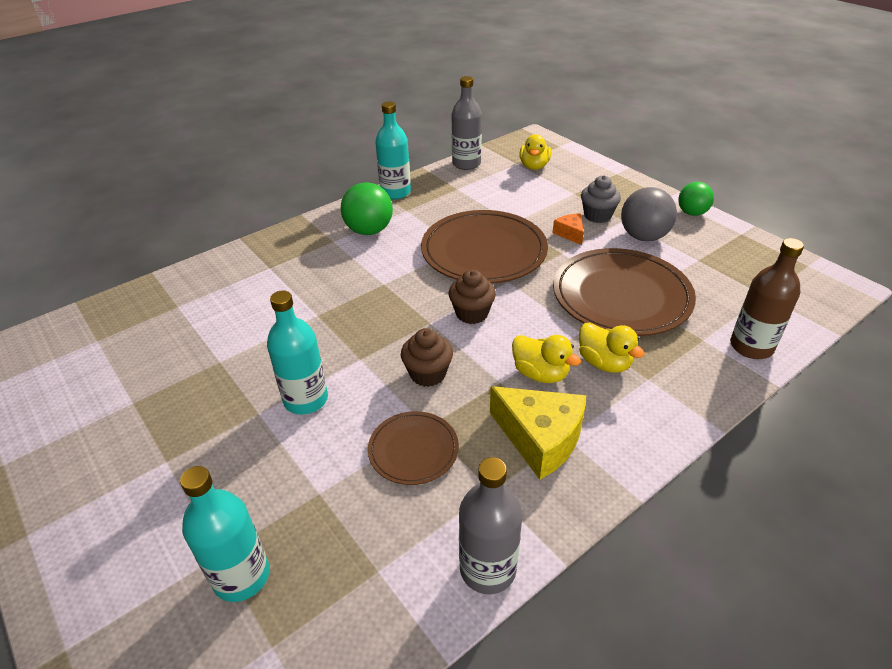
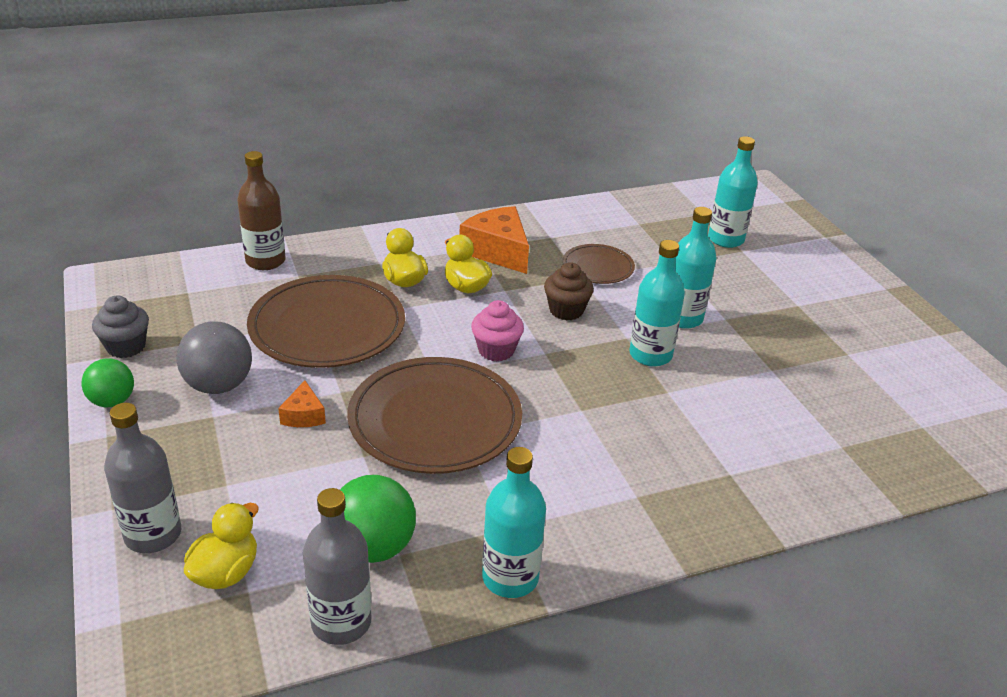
camera: 165 degrees left, 5 degrees down
green ball [341,182,393,235] -> green ball moved to [340,475,416,563]
brown cupcake [449,270,496,324] -> pink cupcake [471,300,524,362]
grey bottle [459,457,522,594] -> grey bottle moved to [104,403,181,553]
yellow cheese [490,386,586,480] -> orange cheese [460,206,529,274]
grey cupcake [581,176,621,223] -> grey cupcake moved to [92,296,149,358]
none -> turquoise bottle [629,240,685,366]

